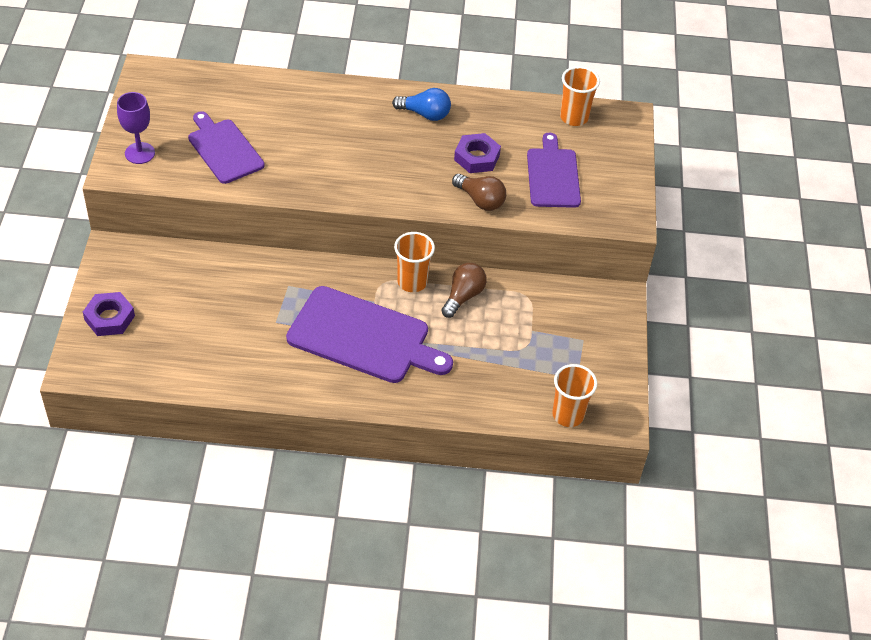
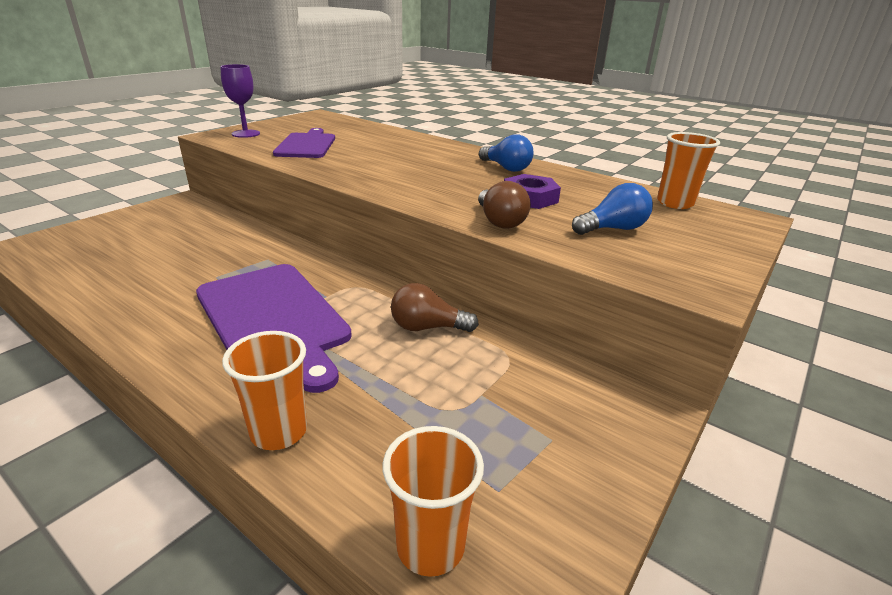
camera: 35 degrees right, 20 degrees down
purple nut [83,292,135,336] -> none
orange cup [394,232,435,292] -> orange cup moved to [222,331,307,450]
brown light bulb [441,263,487,318] -> brown light bulb turned 150 degrees counterclockwise [391,283,479,332]
purple cutting board [527,132,581,208] -> blue light bulb [572,183,653,235]

